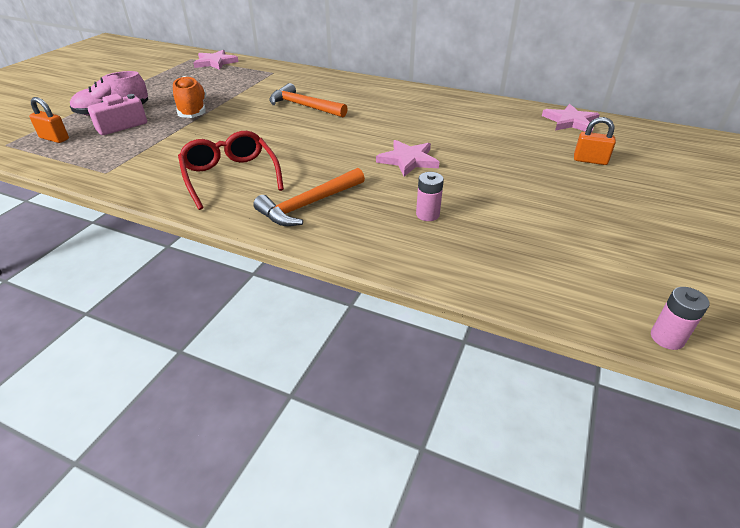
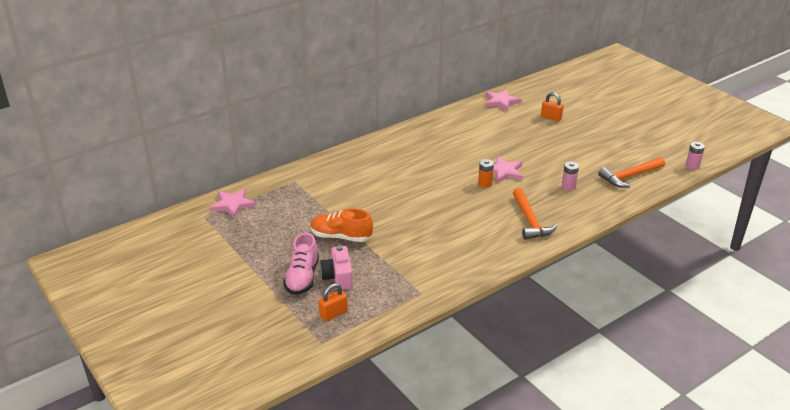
camera: 60 degrees left, 5 degrees down
red glasses [178,131,284,210] -> none
orange hammer [269,83,348,117] -> orange hammer moved to [598,157,665,187]
orange padlock [574,117,616,165] -> orange padlock turned 75 degrees clockwise [541,92,564,122]
none -> orange battery [478,159,494,188]

